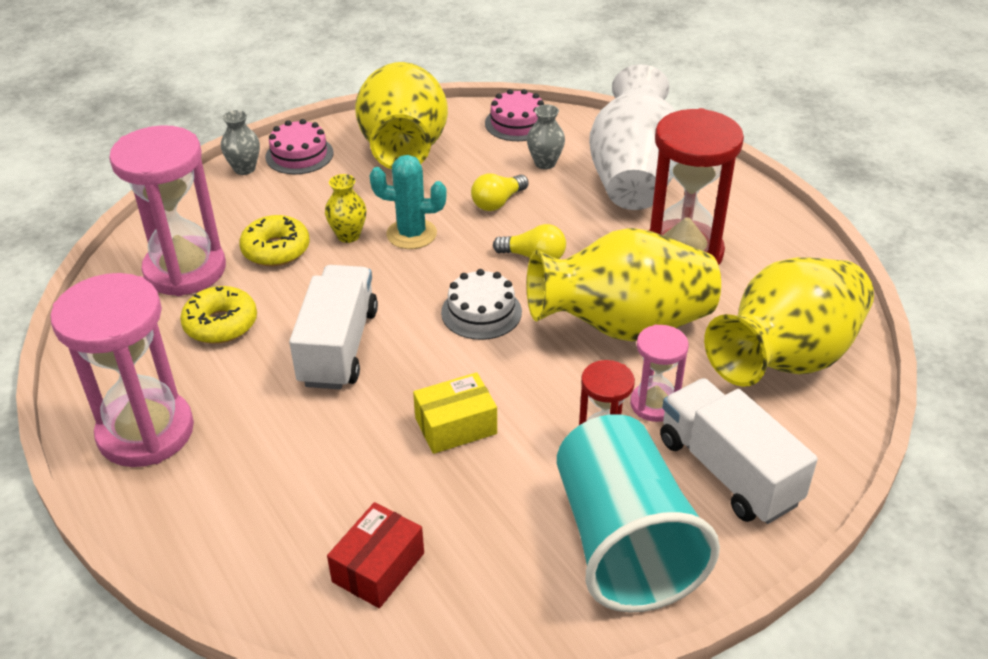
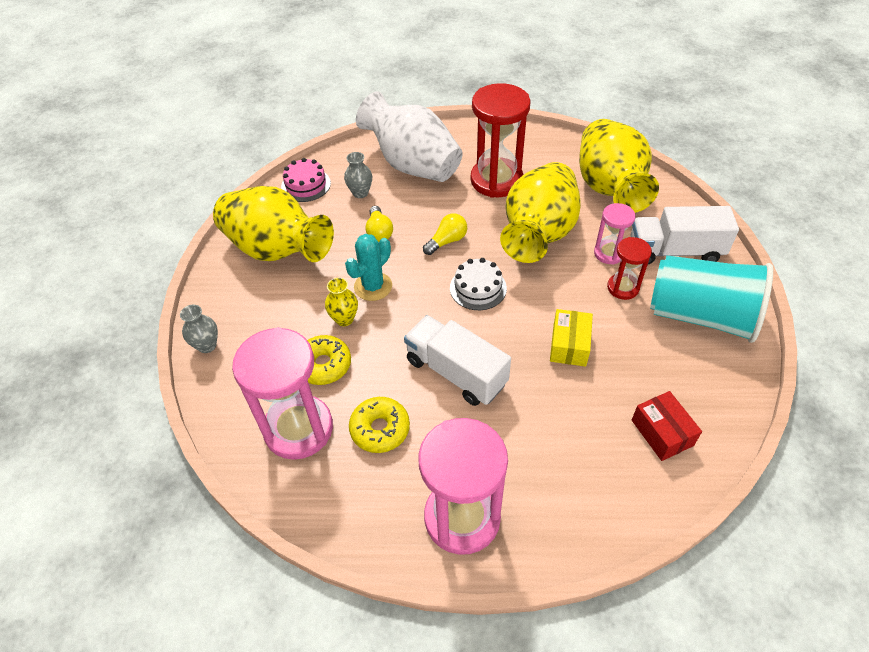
camera: 55 degrees left, 10 degrees up
pink cake [265,119,334,174] -> none

